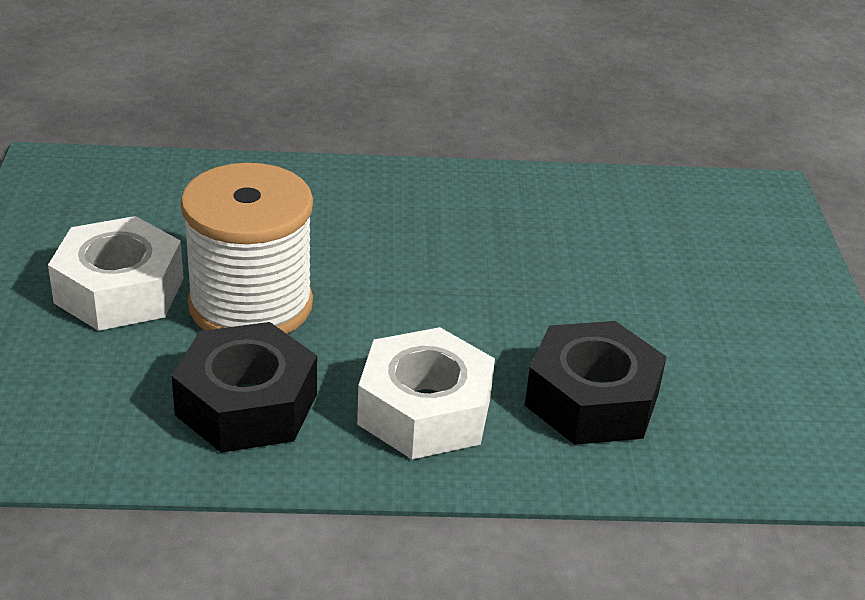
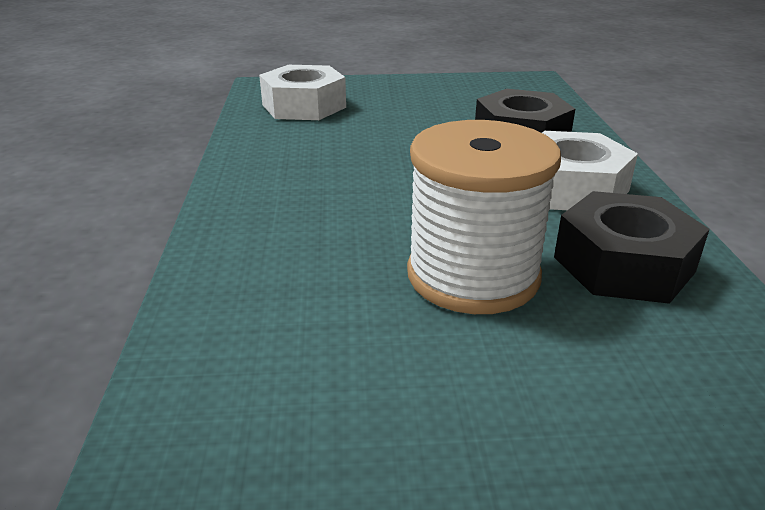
camera: 90 degrees left, 5 degrees down
white nut [48,216,183,331] -> white nut moved to [259,65,346,120]

